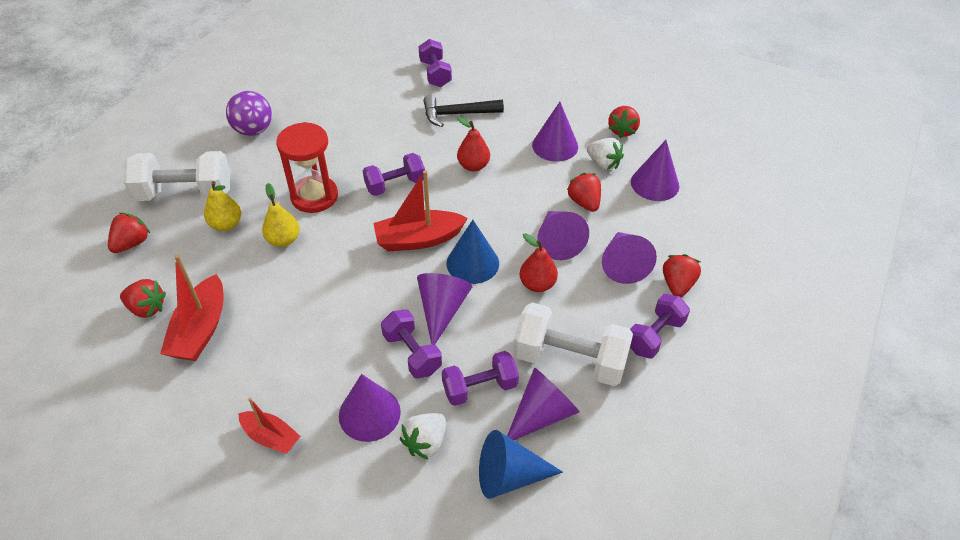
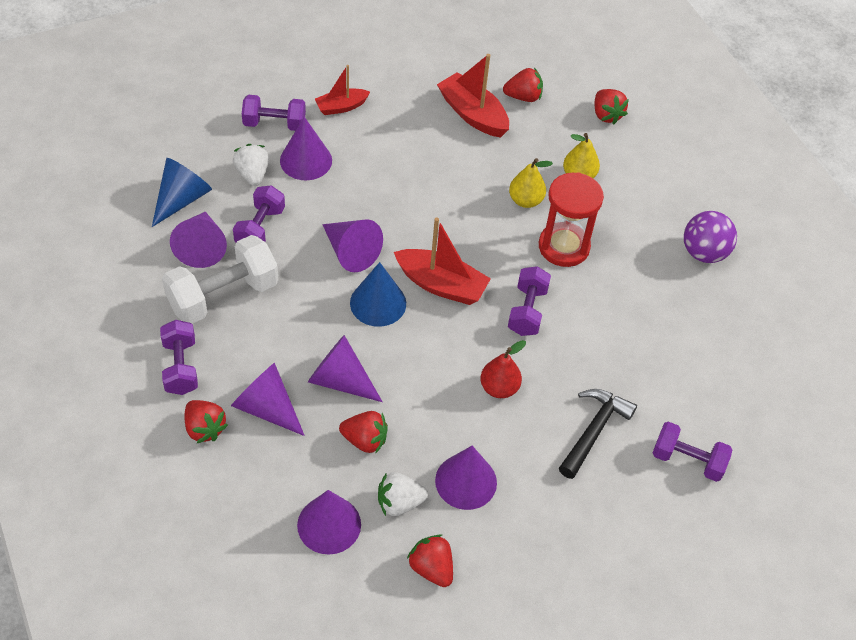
camera: 125 degrees right, 5 degrees up
red strawberry [120,279,166,318] -> red strawberry turned 150 degrees counterclockwise [503,67,543,102]
white dumbbell [123,151,230,201] -> none
red boat [373,170,468,251] -> red boat turned 90 degrees clockwise [394,217,491,305]
purple dumbbell [381,310,442,378] -> purple dumbbell moved to [242,95,306,131]
red pear [520,233,558,292] -> none

